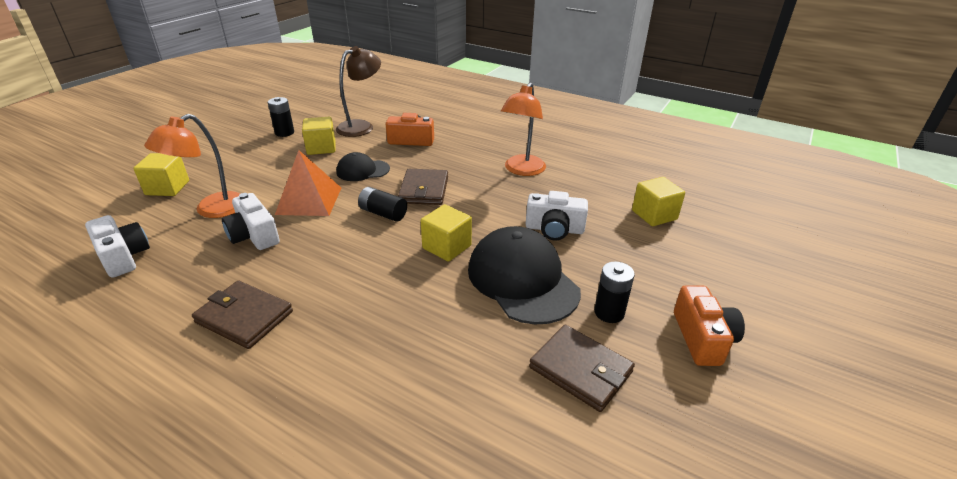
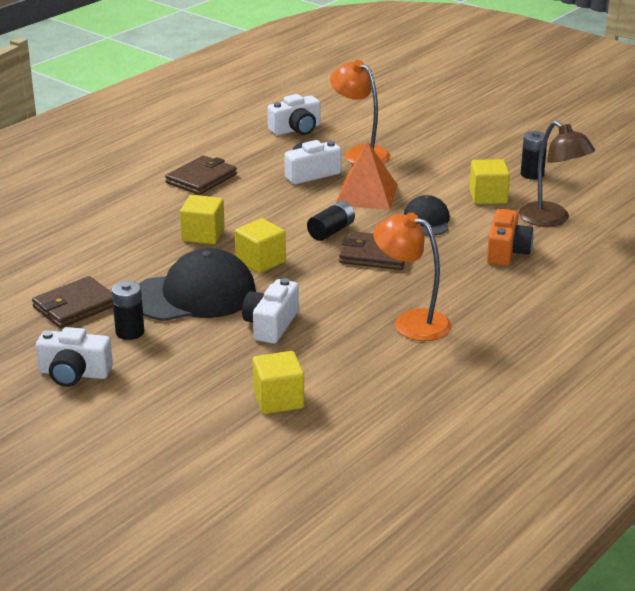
camera: 100 degrees right, 5 degrees down
yellow cube [133,153,189,196] -> yellow cube moved to [180,195,225,244]
orange camera [674,285,745,366] -> white camera [36,327,113,387]

